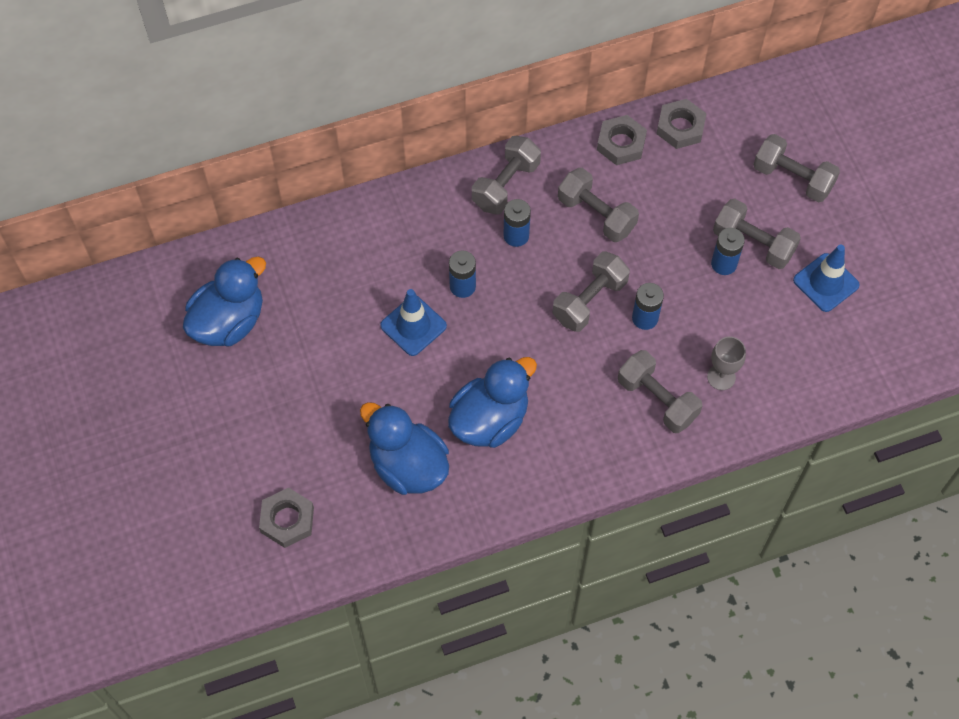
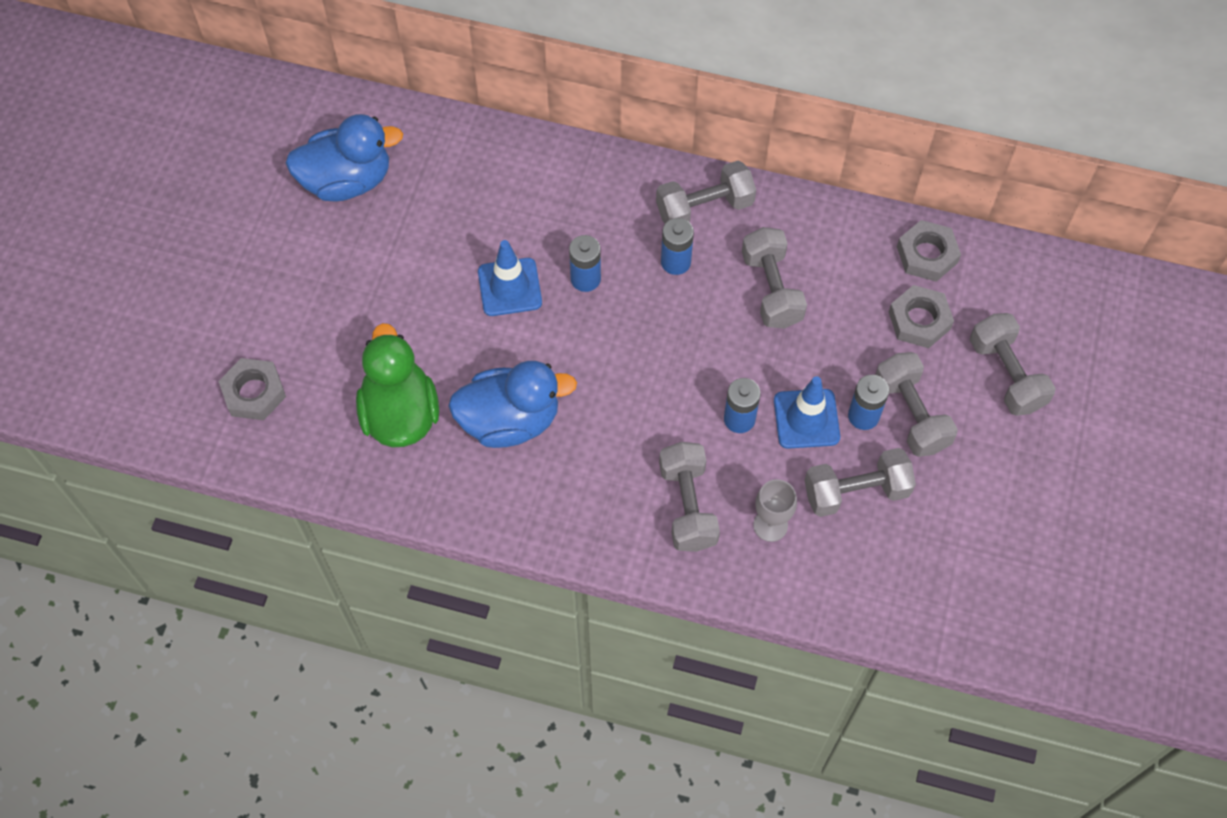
camera: 35 degrees right, 0 degrees up
blue duck [360,402,449,495] -> green duck [356,323,439,447]
grey dumbbell [552,251,630,332] -> grey dumbbell moved to [804,448,916,517]
grey nut [597,115,647,165] -> grey nut moved to [889,285,954,348]
blue traffic cone [793,245,860,312] -> blue traffic cone moved to [774,376,840,449]

